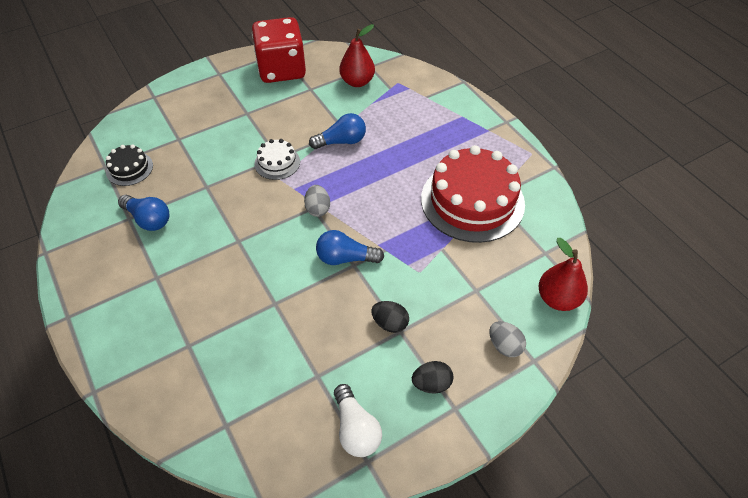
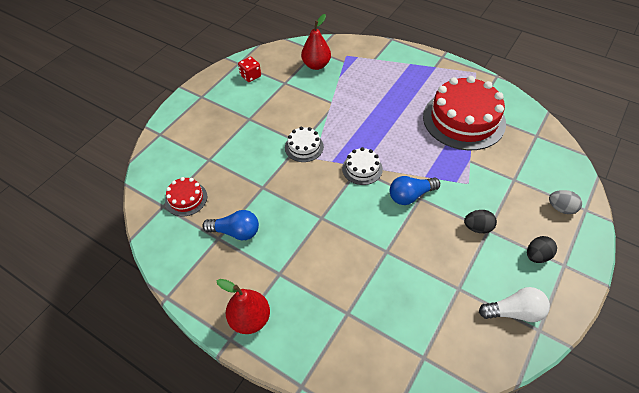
camera: 25 degrees left, 0 degrees up
black cake [106,144,153,186] -> red cake [165,177,207,216]
red dice [252,17,306,83] -> red dice [238,57,261,82], size x0.43
grey egg [304,185,330,217] -> white cake [342,147,383,185]
blue light bulb [309,113,366,149] -> none
white light bulb [334,384,382,457] -> white light bulb turned 45 degrees counterclockwise [479,287,550,322]
red pear [538,238,588,311] -> red pear moved to [217,279,270,334]

